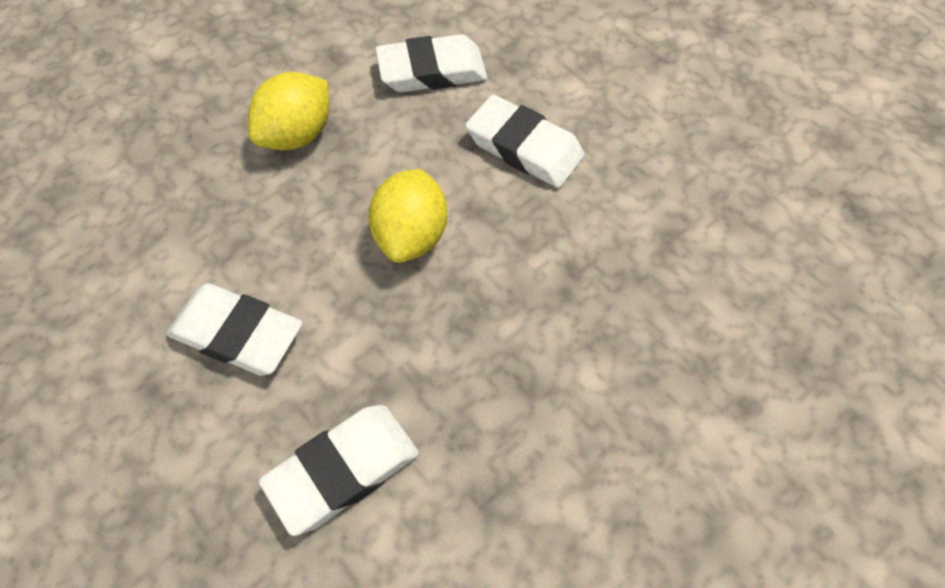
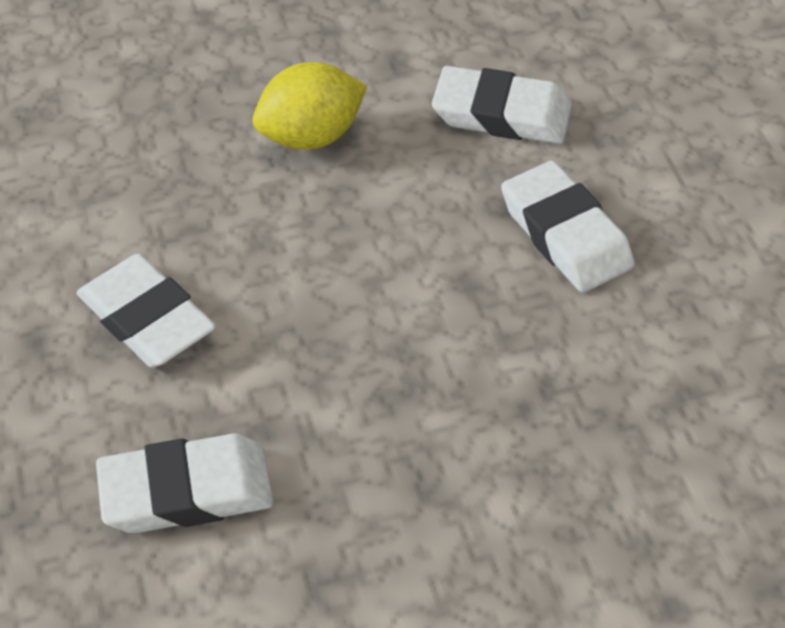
camera: 25 degrees right, 10 degrees down
yellow lemon [368,169,447,263] -> none

